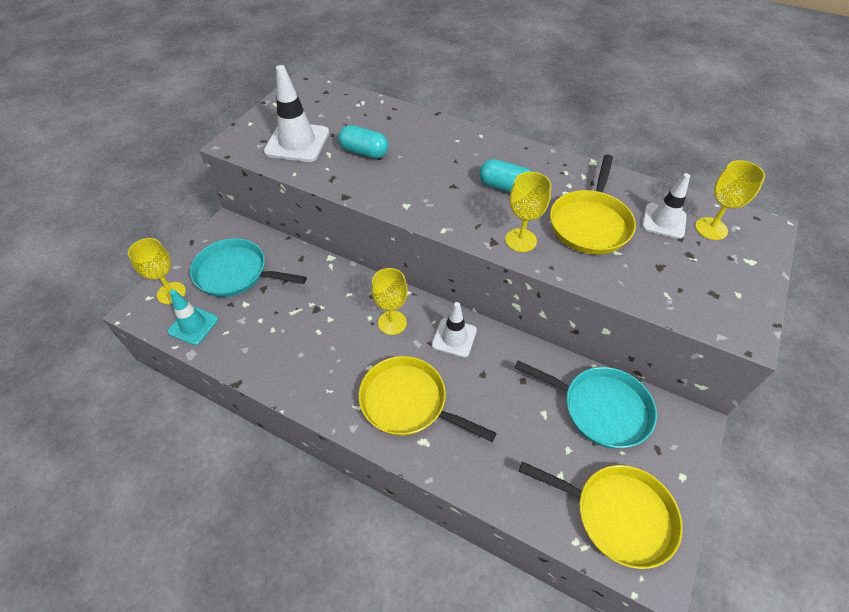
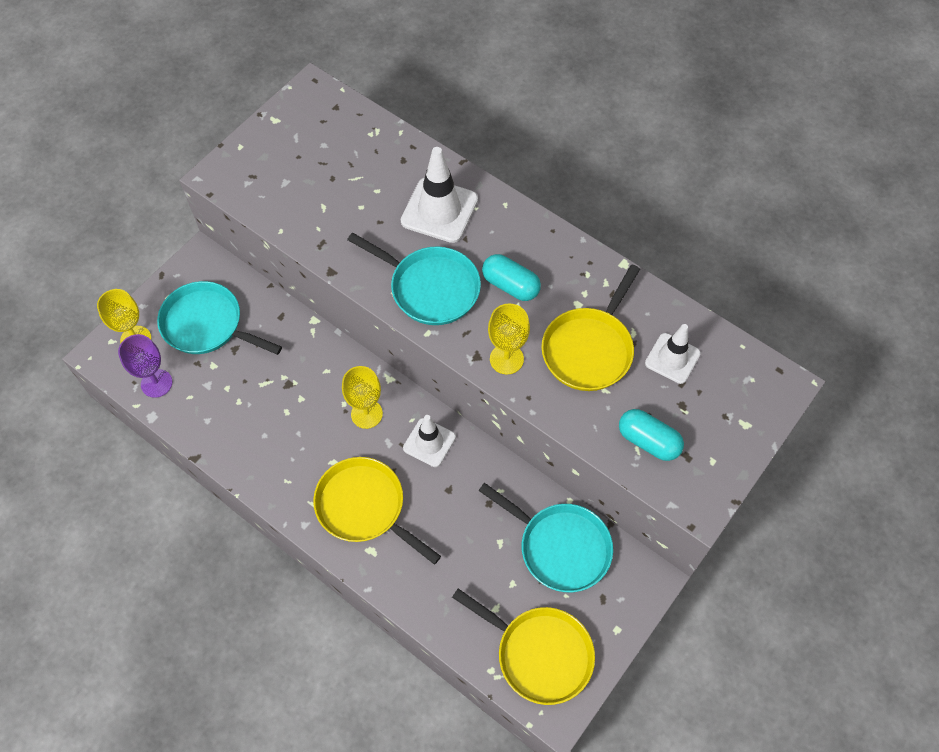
camera: 10 degrees right, 10 degrees up
turquoise traffic cone [168,289,218,345] -> purple goblet [118,334,173,398]
white traffic cone [264,65,329,162] -> white traffic cone moved to [401,147,478,243]
turquoise capsule [338,125,388,159] -> turquoise capsule moved to [619,409,684,461]
yellow goblet [695,160,765,240] -> none
none -> turquoise pan [347,232,481,325]

